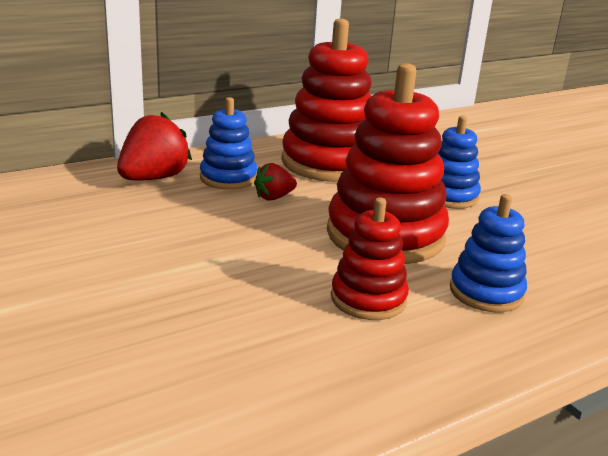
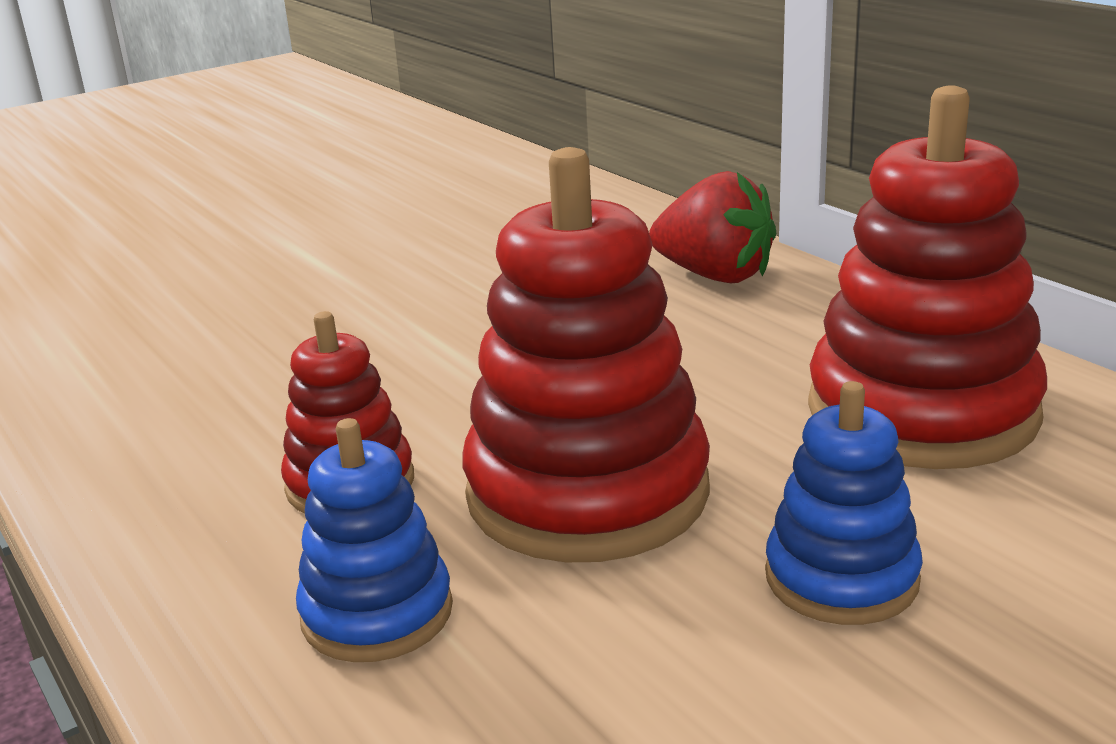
camera: 90 degrees right, 0 degrees up
blue stacking toy [200,97,257,190] -> none
red strawberry [254,163,297,201] -> none

